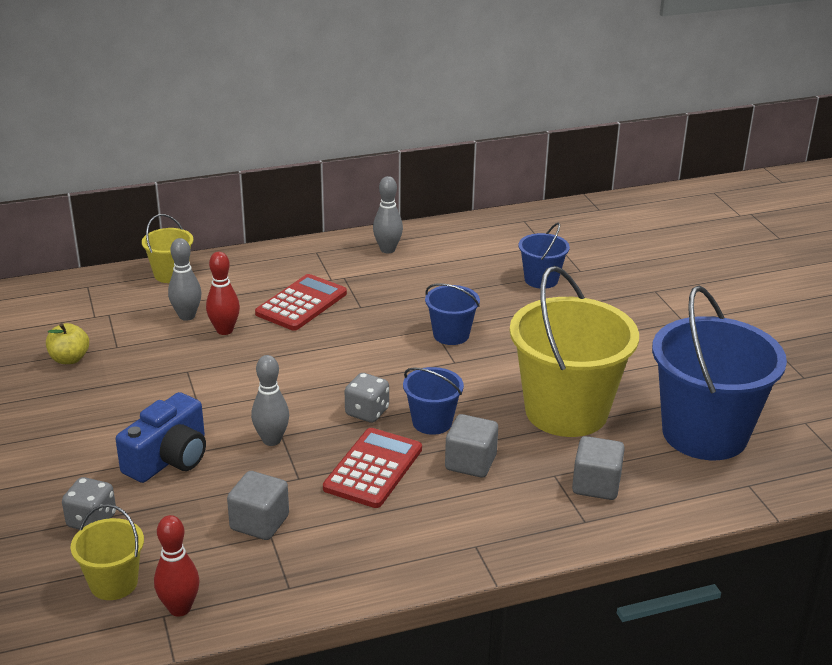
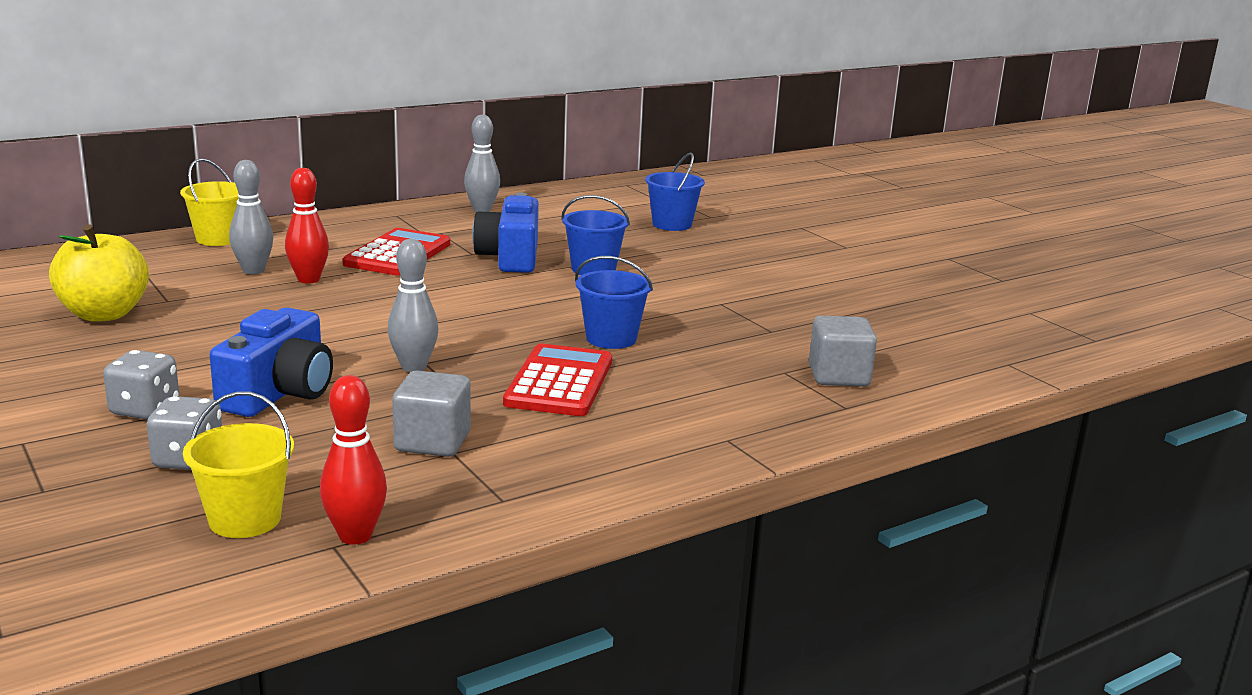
camera: 15 degrees left, 10 degrees down
yellow apple [46,323,89,364] -> yellow apple [49,224,149,322], size x1.60
grey dice [345,373,389,423] -> grey dice moved to [103,350,179,420]
grey cube [445,414,498,478] -> none
yellow bucket [510,266,639,437] -> none
blue bucket [652,286,787,460] -> none
none -> blue camera [472,193,539,273]

